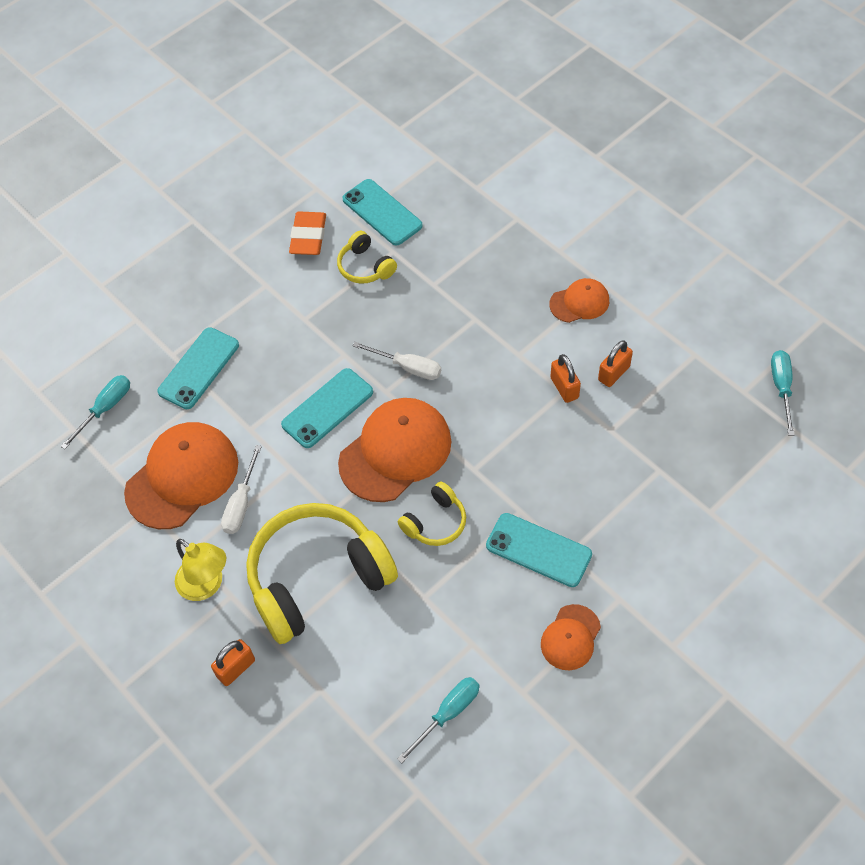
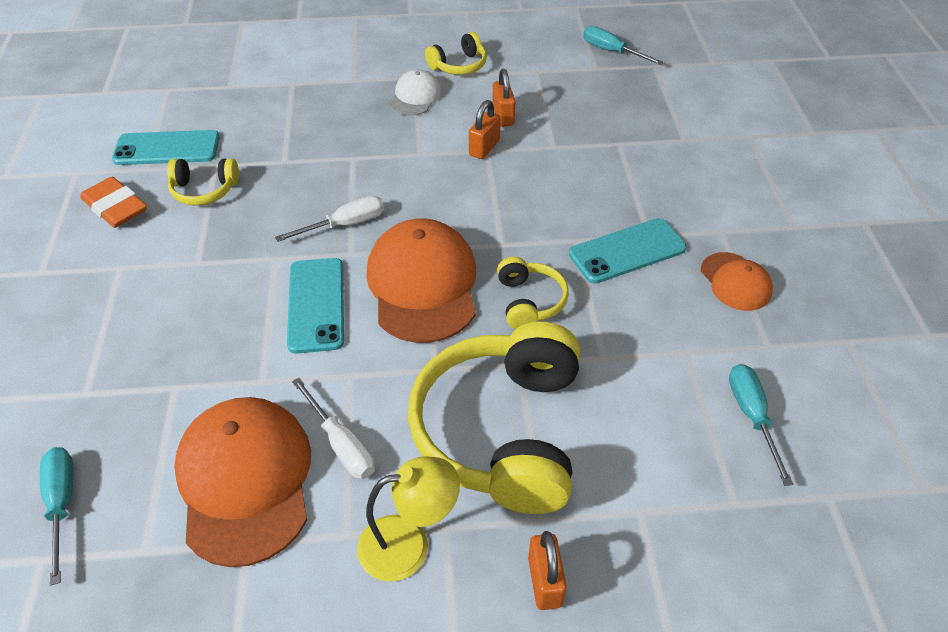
camera: 55 degrees left, 10 degrees down
turquoise phone [157,327,239,409] -> none
orange cap [549,278,609,323] -> white cap [389,69,442,115]
orange padlock [550,354,581,403] -> orange padlock turned 75 degrees counterclockwise [469,100,501,159]
none -> yellow headphones [425,32,487,75]

